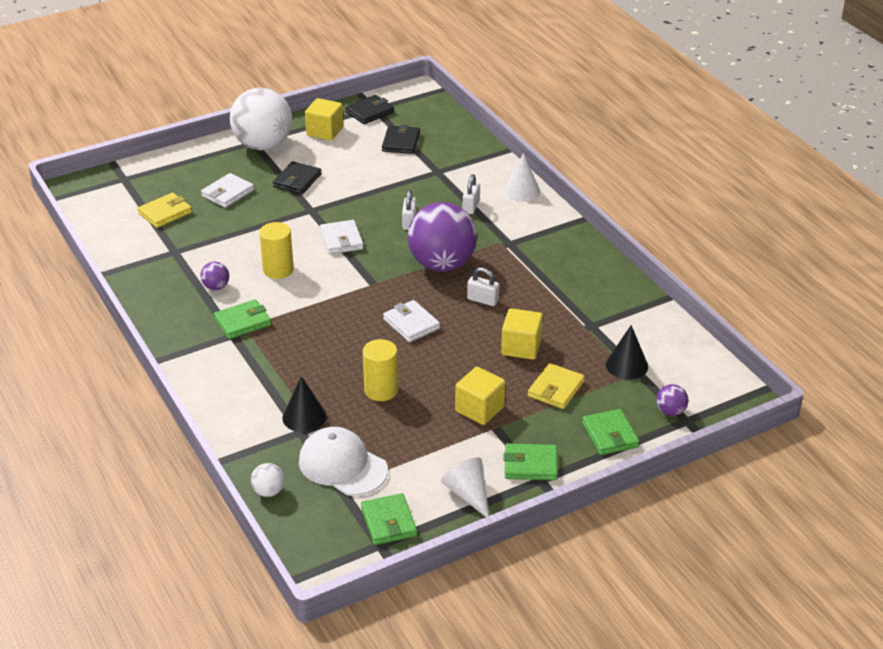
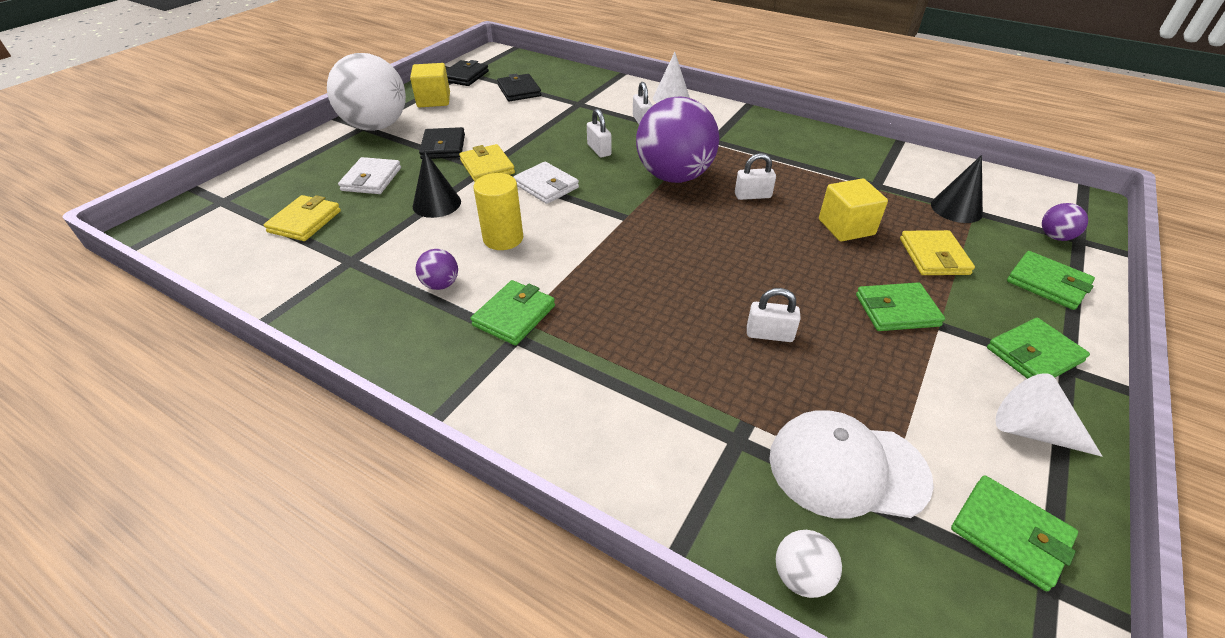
camera: 30 degrees left, 5 degrees up
black cone [282,376,327,432] -> black cone moved to [413,150,461,218]
yellow cylinder [363,339,398,401] -> white padlock [747,288,801,342]
white wallet [383,300,440,342] -> none
yellow cube [455,367,505,425] -> green wallet [856,282,945,331]
none -> yellow wallet [459,144,515,182]

